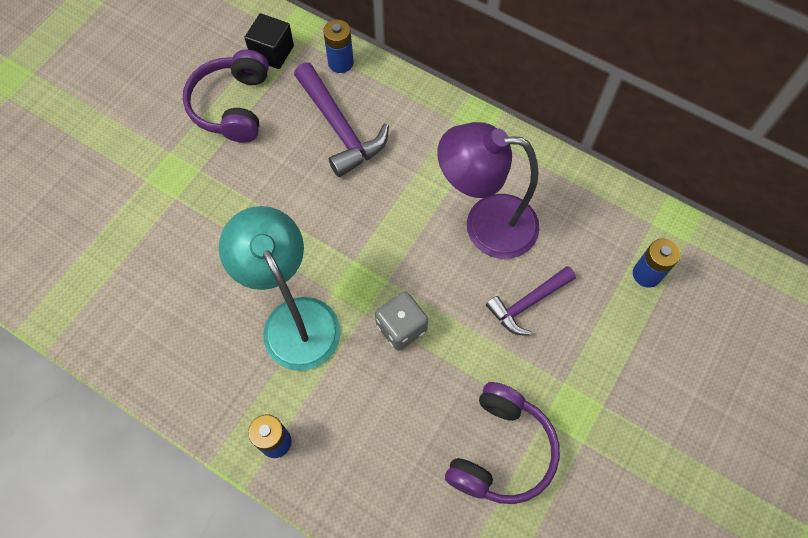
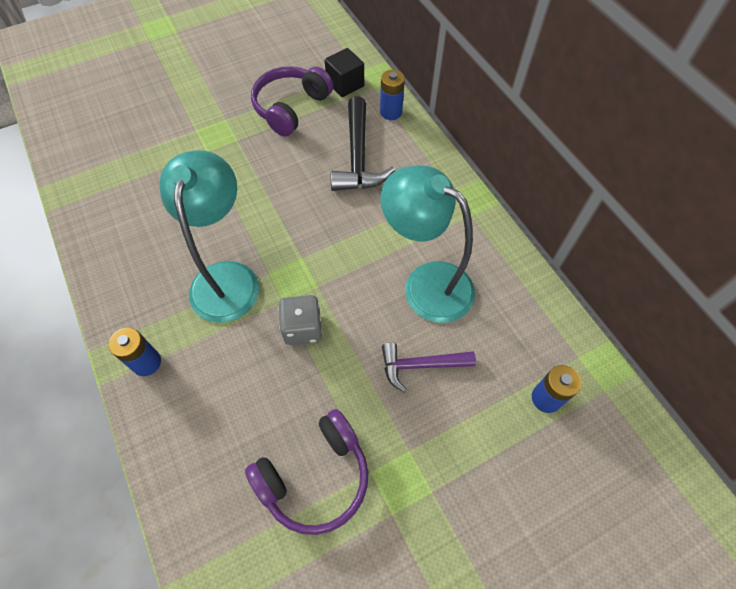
camera: 30 degrees right, 5 degrees down
purple hammer [294,62,389,177] -> black hammer [331,97,395,191]
purple lamp [437,122,540,259] -> turquoise lamp [380,165,475,323]

